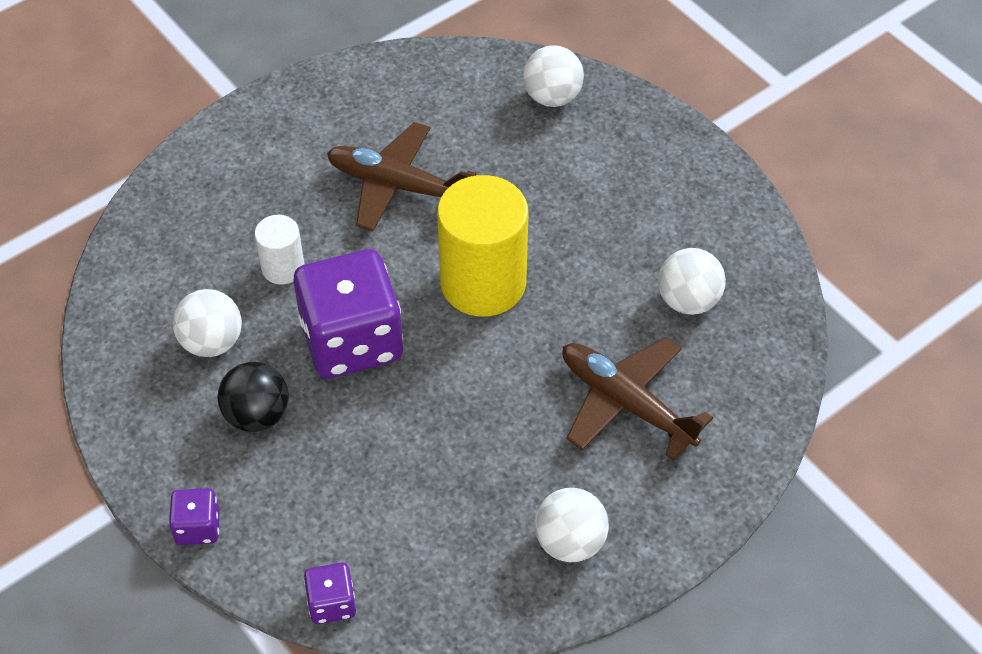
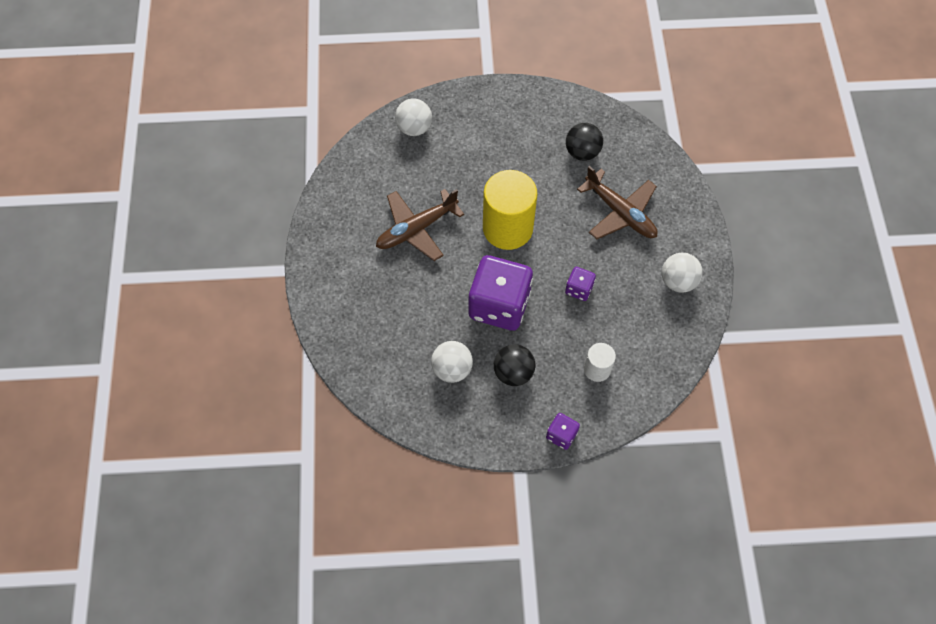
camera: 55 degrees left, 10 degrees up
white cylinder [255,215,304,285] -> white cylinder moved to [584,343,616,382]
purple dice [304,563,356,624] -> purple dice moved to [565,267,596,301]
brown plane [562,337,713,461] -> brown plane turned 120 degrees counterclockwise [577,166,658,239]
white ball [658,248,726,315] -> black ball [566,123,603,161]

